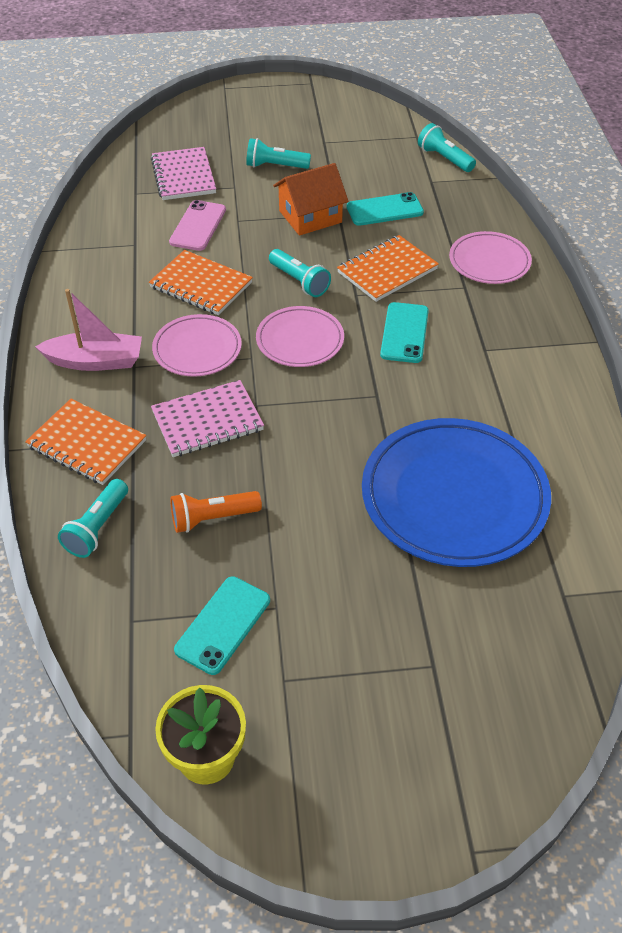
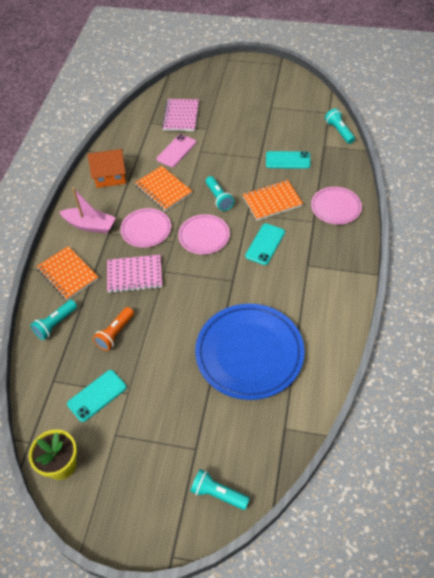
camera: 20 degrees right, 5 degrees up
orange flashlight [170,491,262,533] -> orange flashlight turned 60 degrees counterclockwise [93,307,134,351]
turquoise flashlight [246,138,311,169] -> turquoise flashlight moved to [190,469,250,510]
orange house [273,163,348,236] -> orange house moved to [87,149,126,188]

